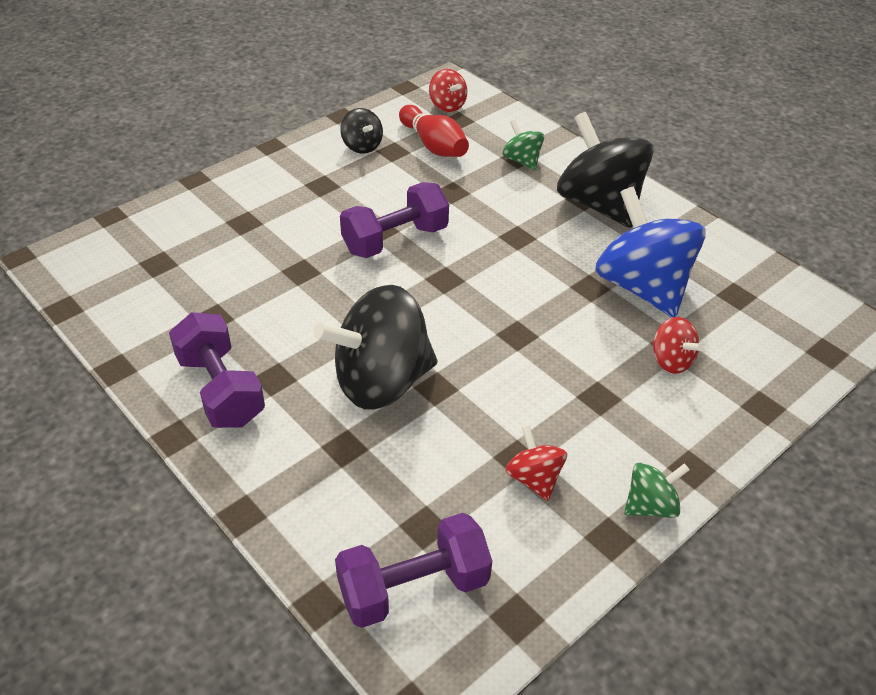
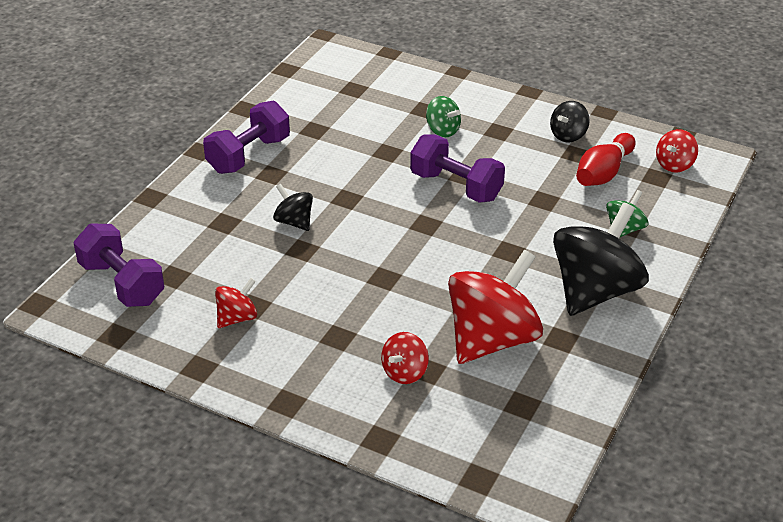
camera: 70 degrees right, 5 degrees down
black spinning top [314,285,438,410] -> black spinning top [273,184,313,231], size x0.47
blue spinning top [595,187,706,317] -> red spinning top [448,250,543,364]
green spinning top [624,463,689,518] -> green spinning top moved to [426,96,461,137]

